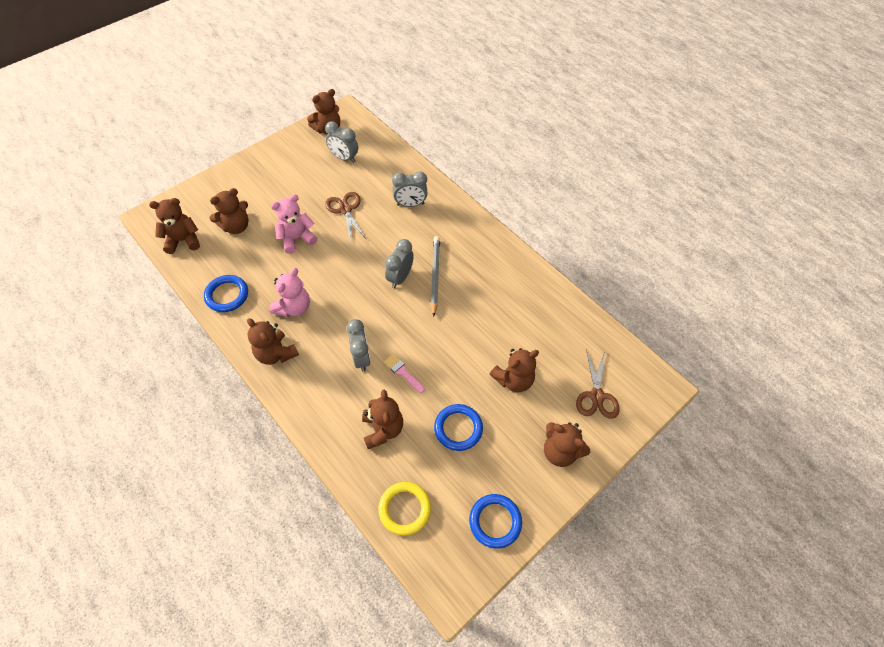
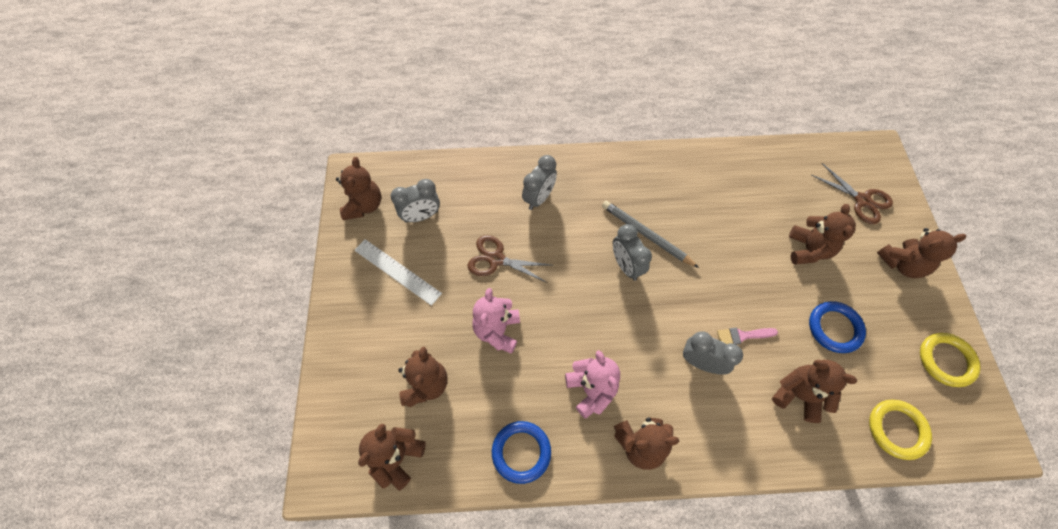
camera: 50 degrees left, 5 degrees up
blue ring [469,494,522,549] -> yellow ring [920,333,981,387]
none -> white ruler [354,239,442,306]

